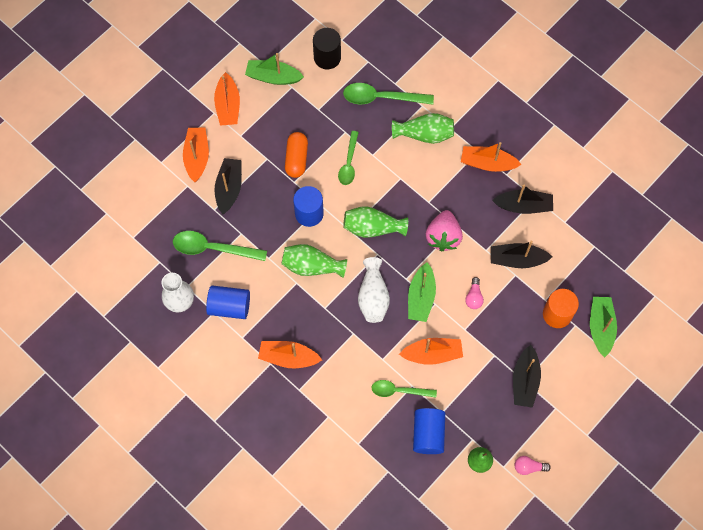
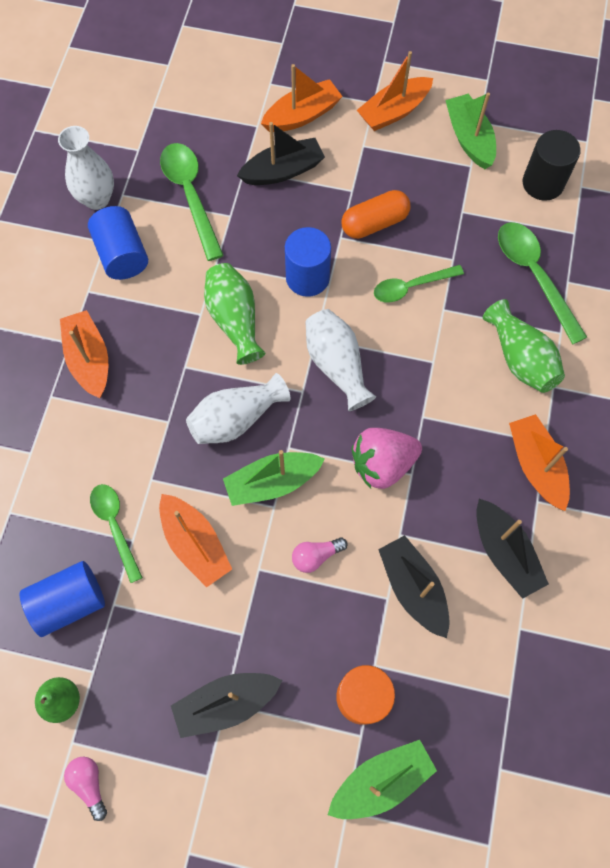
camera: 60 degrees right, 0 degrees up
green vase [343,206,408,238] -> white vase [305,309,376,411]

